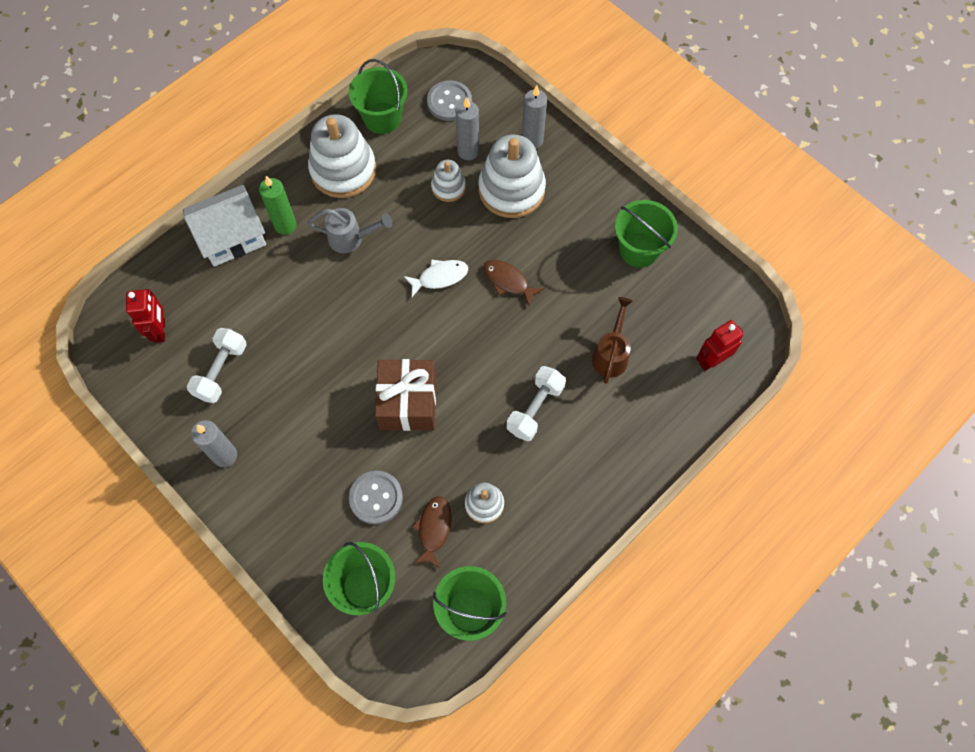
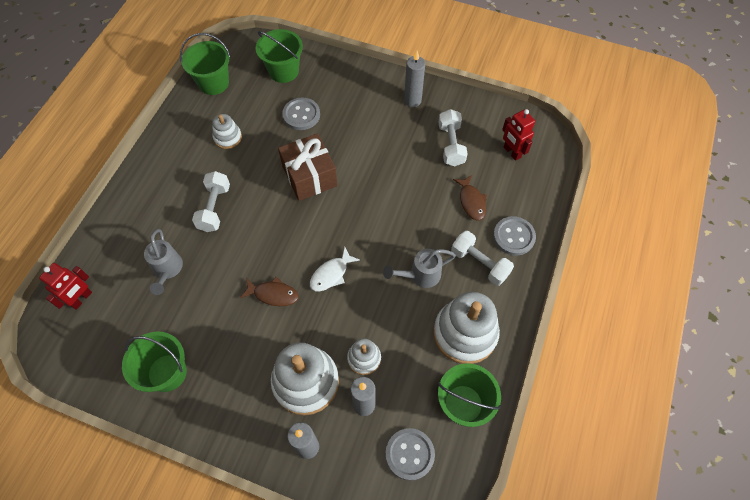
camera: 155 degrees right, 5 degrees down
white house [183,185,266,266] -> grey button [493,216,536,256]
green candle [259,176,297,235] -> white dumbbell [451,231,514,286]
brown fish [412,496,451,569] -> brown fish moved to [453,175,487,221]
brown watering can [592,297,633,384] -> grey watering can [144,229,183,295]

